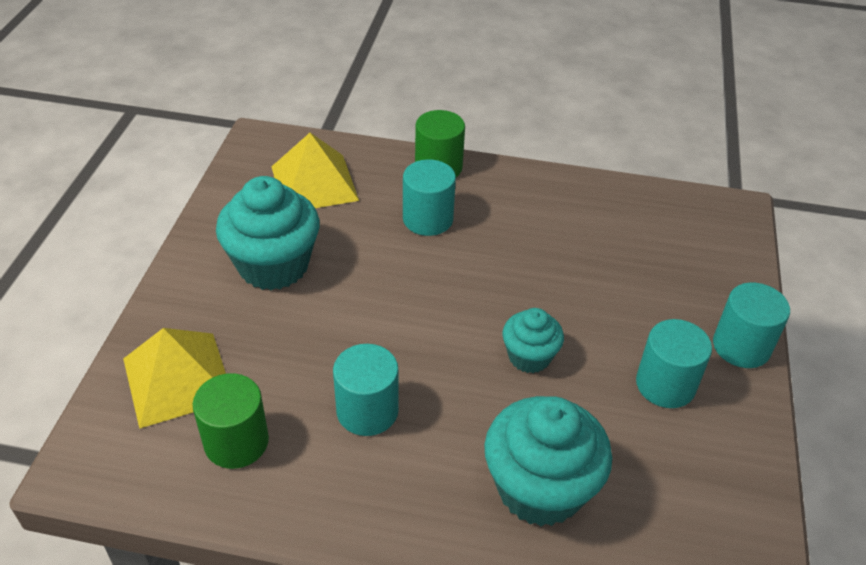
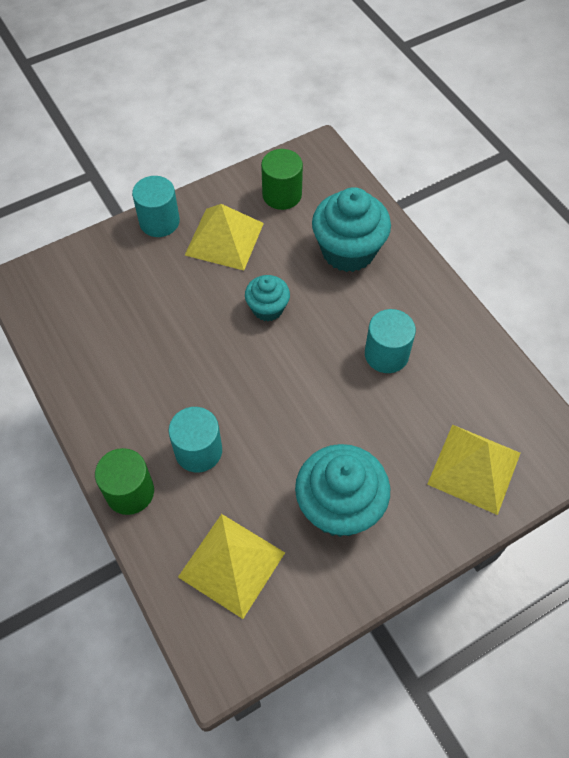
camera: 130 degrees left, 15 degrees up
green cylinder [193,373,269,469] -> green cylinder moved to [261,149,303,210]
turquoise cylinder [636,319,712,408] -> yellow pyramid [185,204,264,271]

